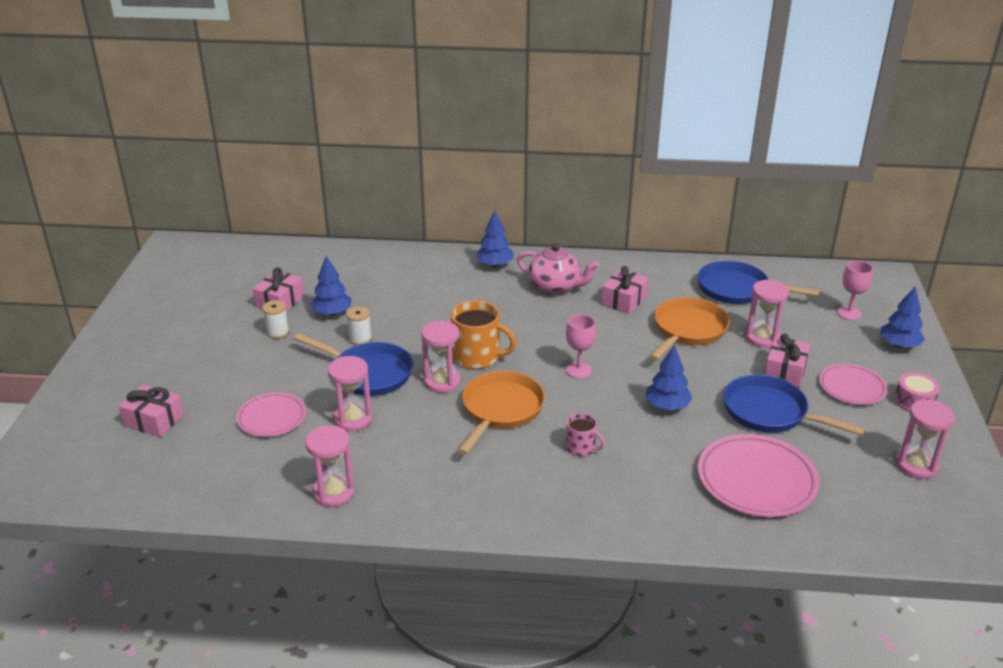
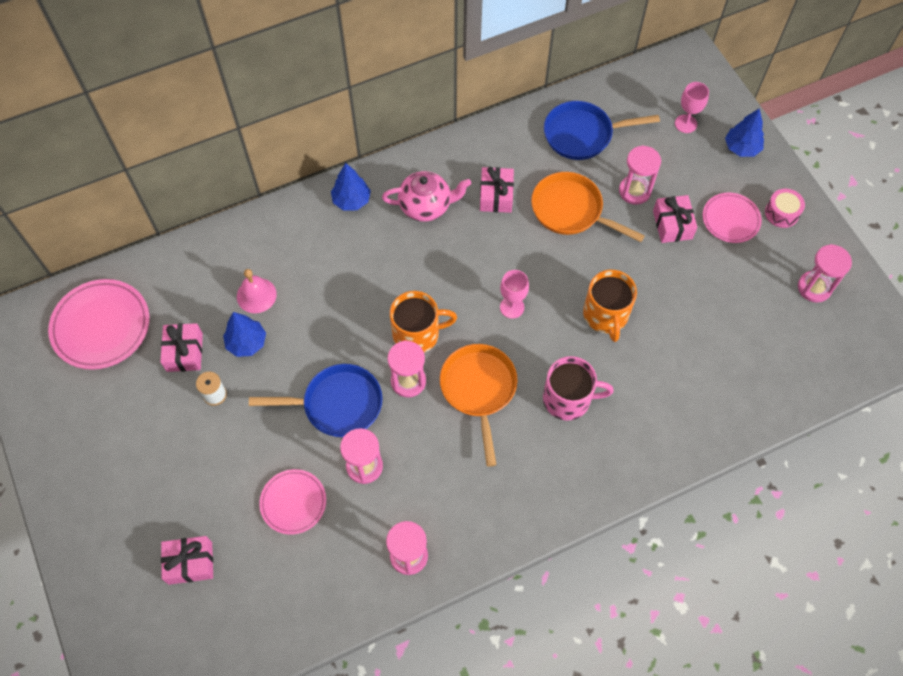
camera: 30 degrees left, 30 degrees up
white spool [346,306,372,345] -> none
pink mug [566,413,605,456] -> pink mug [543,356,614,421], size x1.80
blue tree [646,344,692,410] -> orange mug [583,270,637,342]
orange pan [649,297,730,360] -> orange pan turned 60 degrees counterclockwise [531,172,645,242]
pink plate [698,434,820,517] -> pink plate moved to [48,279,150,370]
blue pan [723,374,865,436] -> none
none -> pink bell [237,269,277,313]

